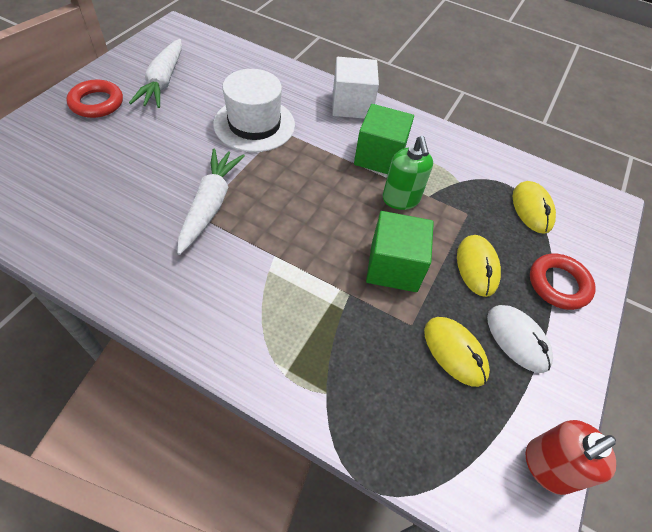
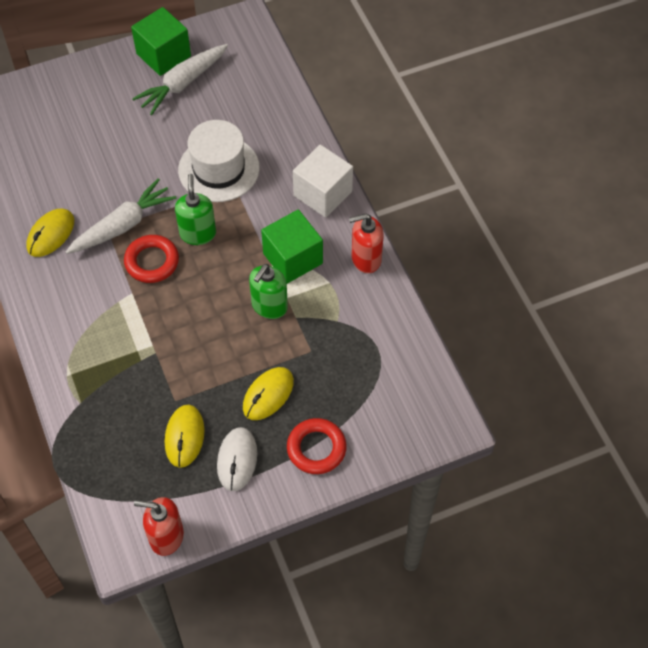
camera: 45 degrees right, 5 degrees up
red ring [66,80,123,118] -> red ring moved to [124,235,179,283]
green cube [366,211,434,292] -> green cube moved to [131,7,191,76]
yellow mouse [513,181,556,234] -> yellow mouse moved to [26,209,74,257]
none -> green soap dispenser [175,174,216,245]
none -> red soap dispenser [349,214,384,273]

